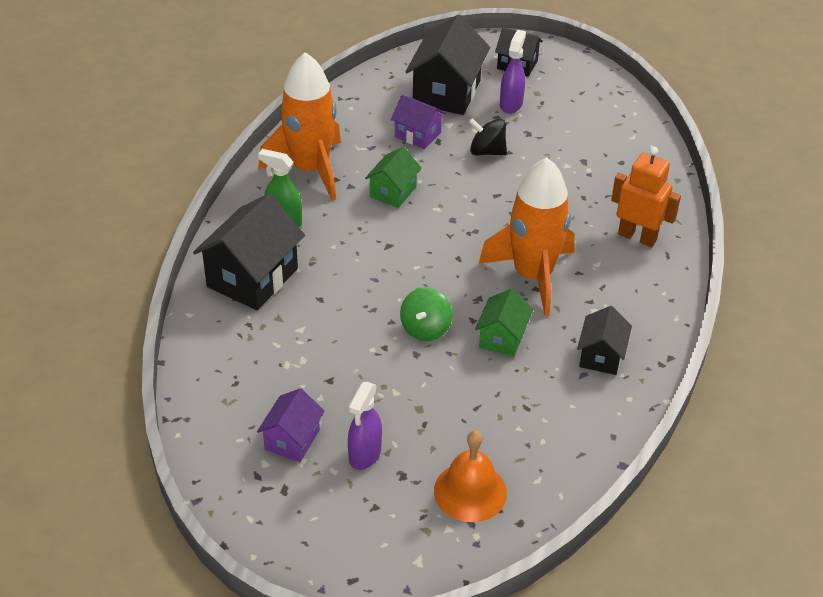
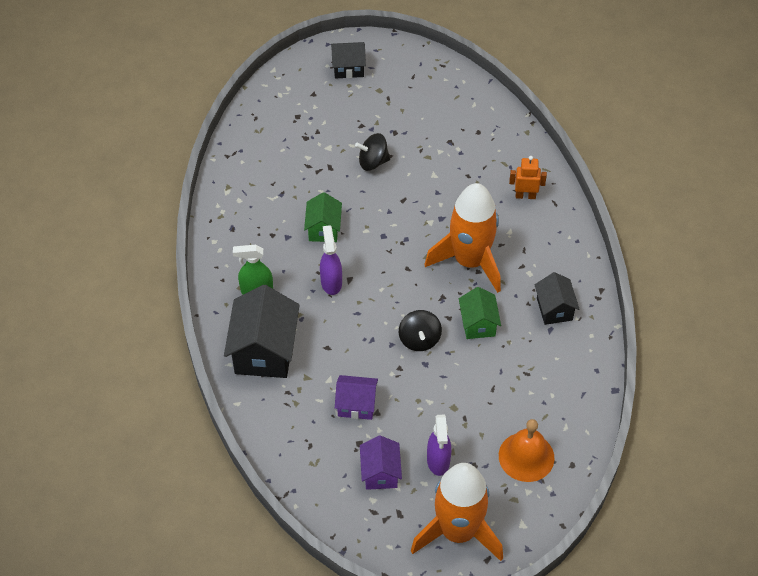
camera: 25 degrees left, 10 degrees up
orange rocket [258,52,341,201] -> orange rocket moved to [411,463,503,561]
purple house [391,94,446,149] -> purple house moved to [335,375,378,420]
green spinning top [400,287,452,341] -> black spinning top [399,310,442,351]
black house [405,14,490,115] -> none
purple spray bottle [500,30,526,114] -> purple spray bottle moved to [320,225,342,295]
orange robot [611,147,681,247] -> orange robot [509,156,547,199], size x0.66

